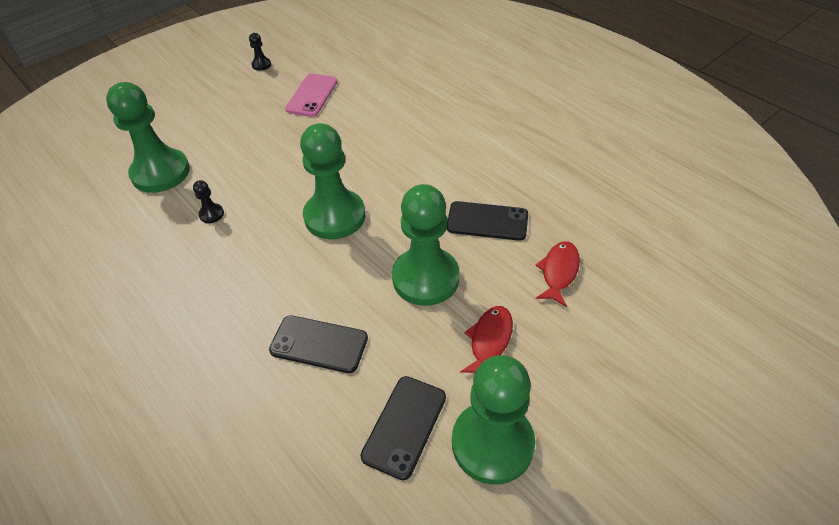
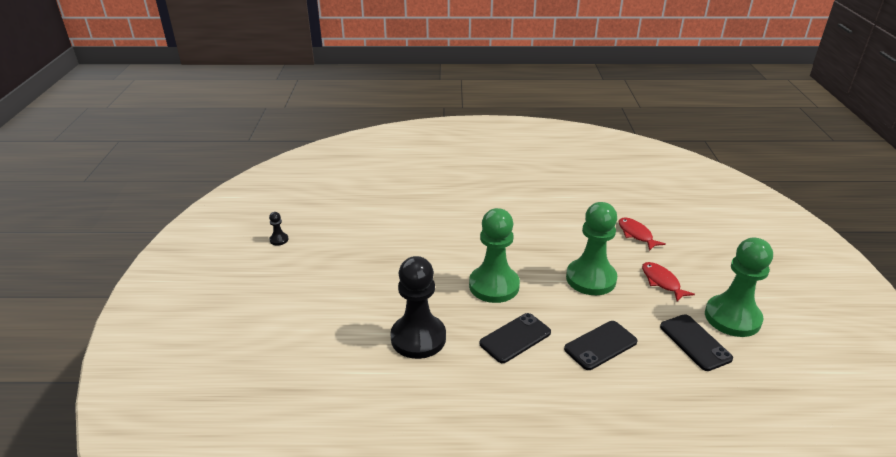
camera: 50 degrees left, 15 degrees down
green pawn [106,82,190,193] -> none
black pawn [193,180,224,223] -> black pawn [390,256,446,359], size x2.50
pink phone [285,74,338,117] -> none
black phone [447,201,528,241] -> black phone moved to [480,313,551,363]

